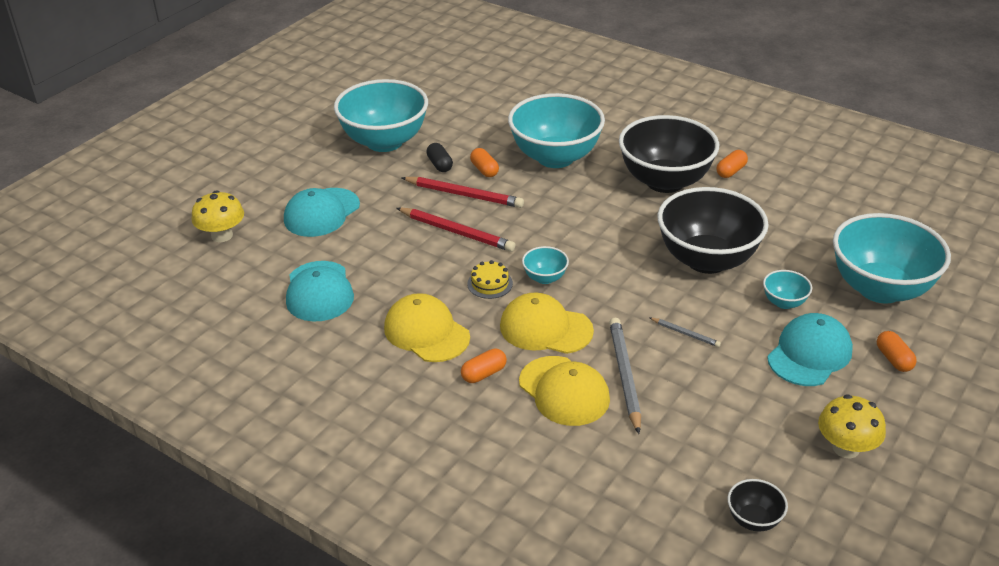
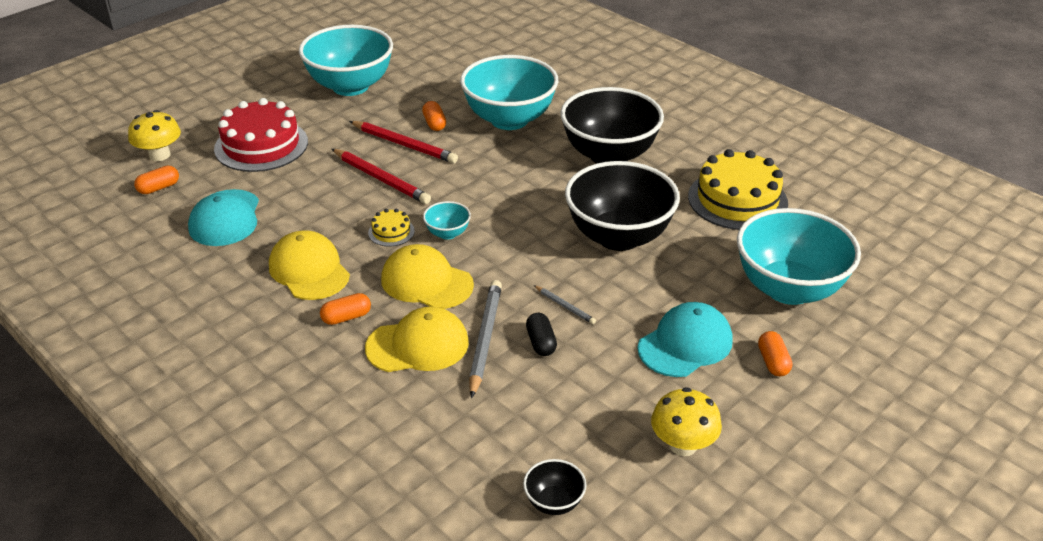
camera: 10 degrees right, 0 degrees up
turquoise cap [284,188,360,237] -> red cake [214,98,308,172]
black capsule [426,143,453,172] -> black capsule moved to [526,313,557,356]
yellow cap [519,356,610,426] -> yellow cap turned 75 degrees counterclockwise [365,306,469,372]
orange capsule [716,150,748,178] -> orange capsule moved to [134,166,179,194]
turquoise bowl [763,270,812,309] -> none
none -> yellow cake [688,149,788,230]

